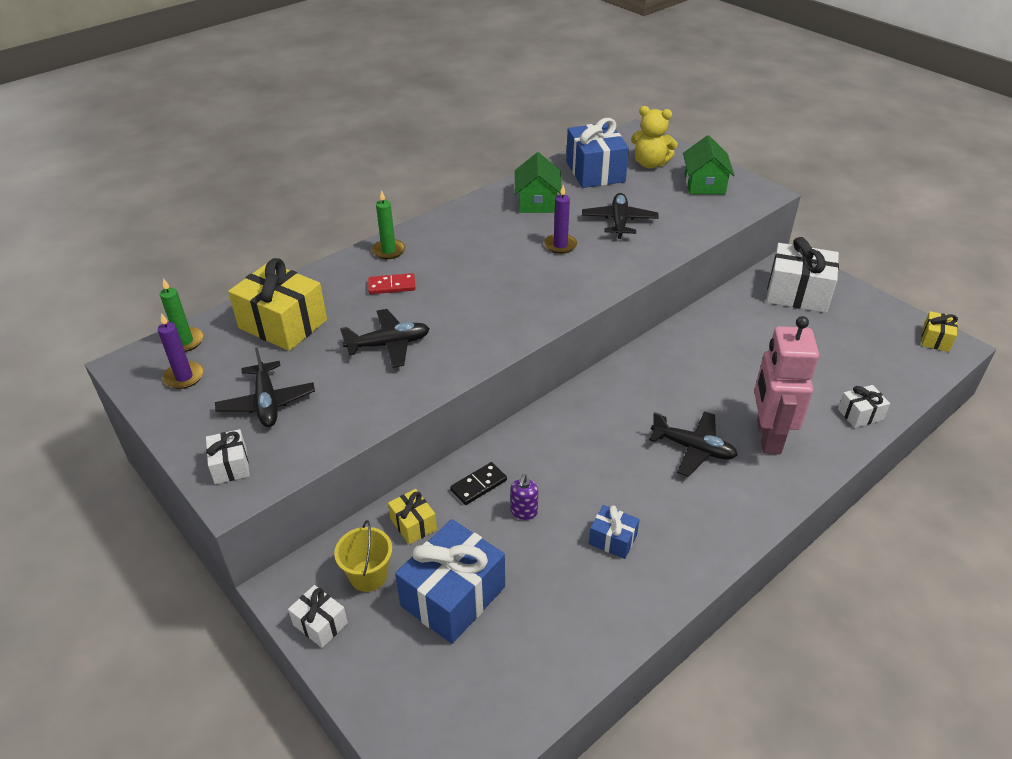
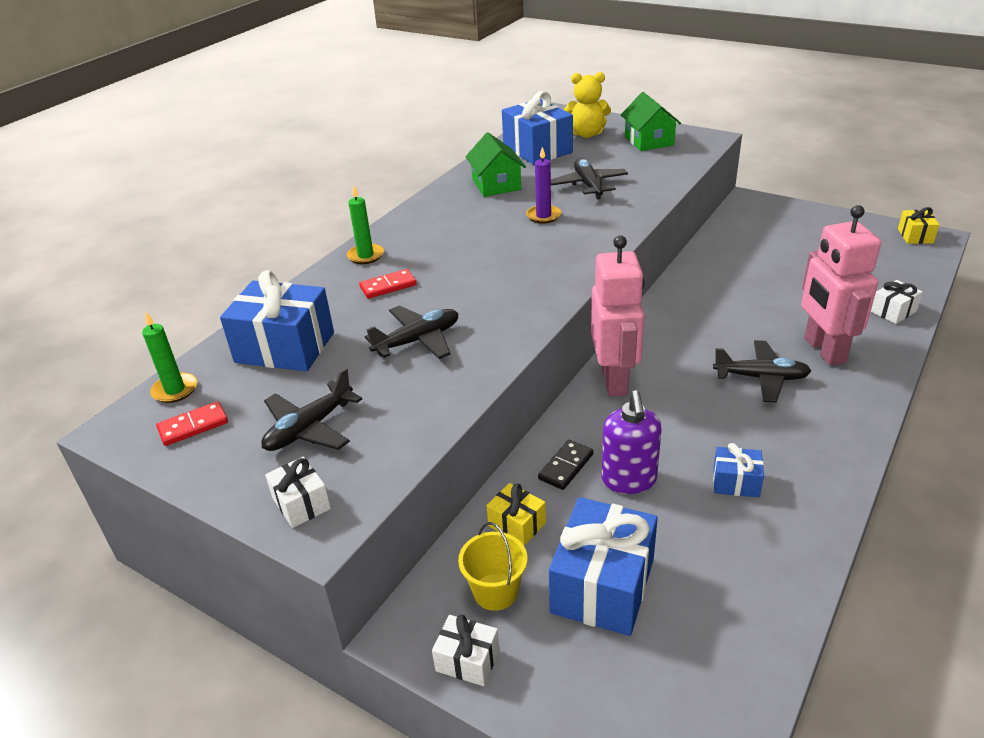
camera: 15 degrees left, 5 degrees down
purple candle [158,313,204,389] -> red domino [156,401,228,446]
black plane [215,347,315,427] -> black plane turned 75 degrees clockwise [261,368,362,451]
yellow gift [228,258,327,351] -> blue gift [220,270,334,372]
purple soap dispenser [510,474,538,520] -> purple soap dispenser [602,390,662,494], size x1.77
white gift [766,237,839,313] -> none
none -> pink robot [591,235,645,396]

